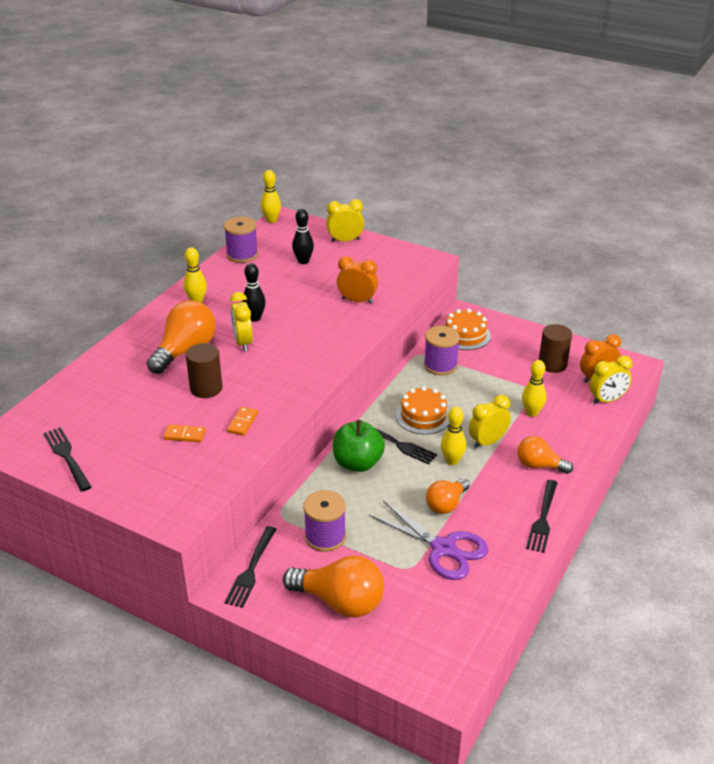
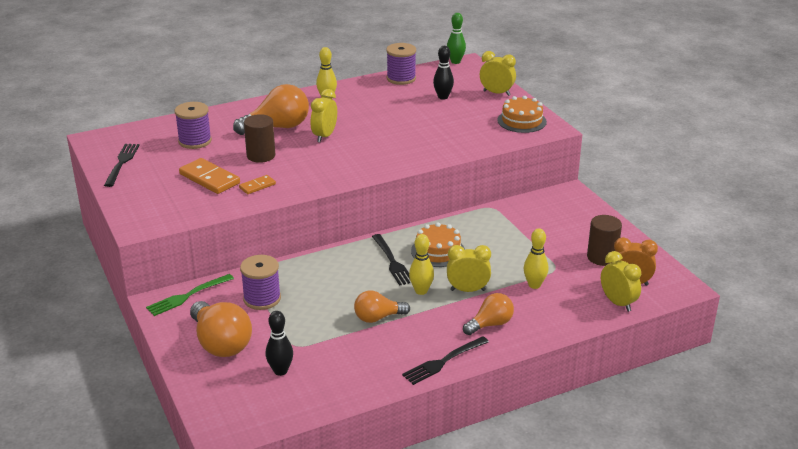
camera: 35 degrees right, 5 degrees down
orange domino [164,425,206,442] -> orange domino [179,158,240,194], size x1.83
black fork [225,526,277,608] -> green fork [146,274,234,316]
black bowling pin [242,263,266,322] -> black bowling pin moved to [266,311,293,376]
yellow bowling pin [261,170,281,223] -> green bowling pin [447,13,466,64]
green apple [333,420,385,472] -> none
orange clock [337,256,378,304] -> none
purple scissors [369,501,488,580] -> none
purple spool [424,326,460,375] -> purple spool moved to [175,102,212,149]
orange cake [445,309,491,350] -> orange cake moved to [497,96,547,133]
orange light bulb [518,436,573,474] -> orange light bulb turned 90 degrees clockwise [463,293,514,335]
yellow clock [589,355,633,404] -> yellow clock turned 135 degrees counterclockwise [601,251,641,312]

